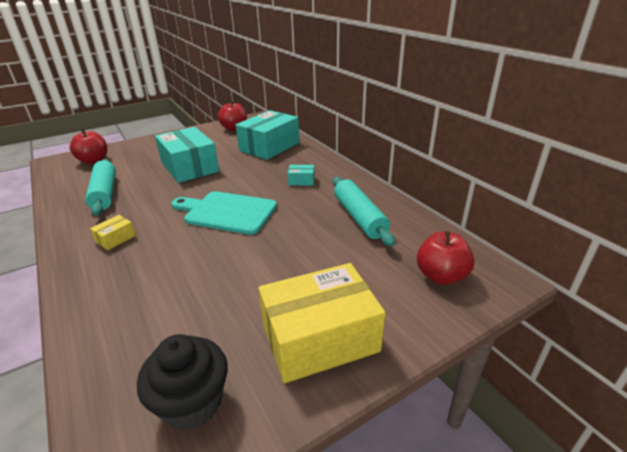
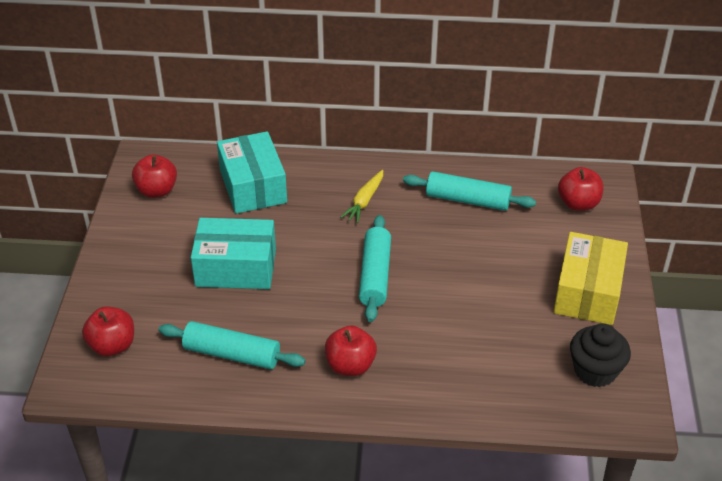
camera: 55 degrees left, 10 degrees up
yellow box [90,215,136,250] -> red apple [325,325,377,376]
turquoise cutting board [172,191,277,235] -> turquoise rolling pin [359,215,391,322]
turquoise box [288,165,314,186] -> yellow carrot [340,170,383,223]

